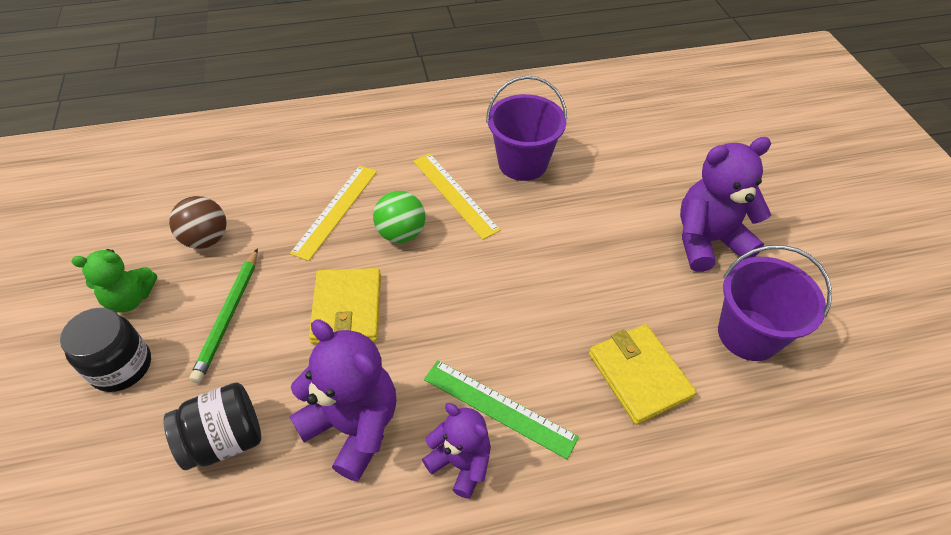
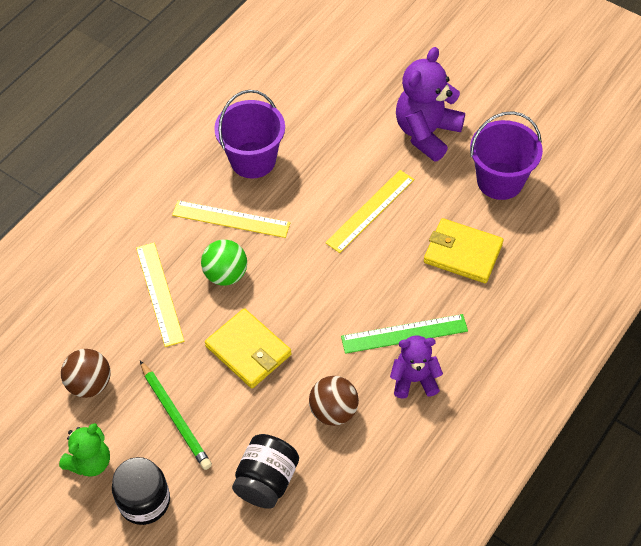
camera: 40 degrees left, 5 degrees up
purple teddy bear [289,320,396,482] -> brown ball [309,376,359,426]
none -> yellow ruler [325,170,414,253]

